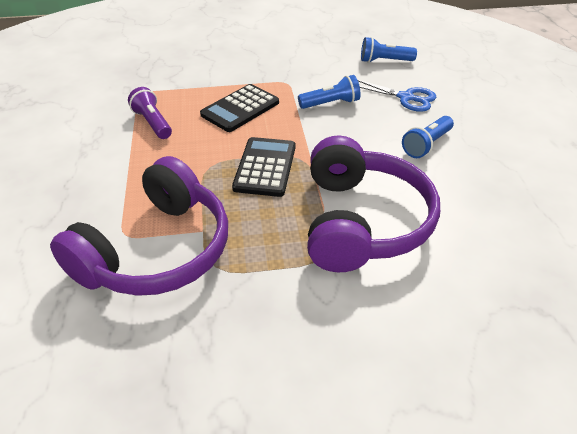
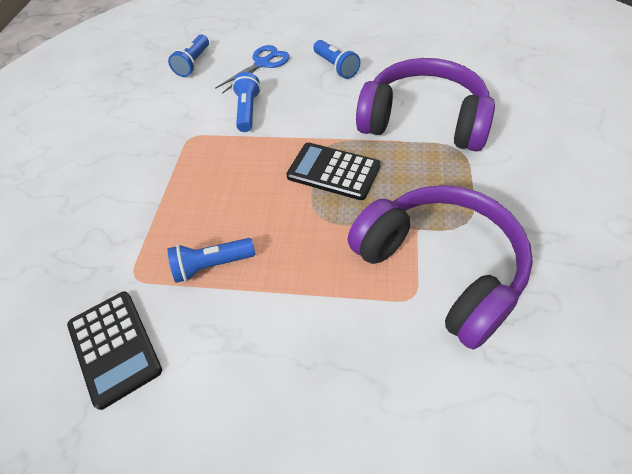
camera: 70 degrees left, 10 degrees up
purple flashlight [128,87,172,139] -> blue flashlight [167,238,255,283]
black calculator [200,84,279,132] -> black calculator moved to [67,291,162,410]

